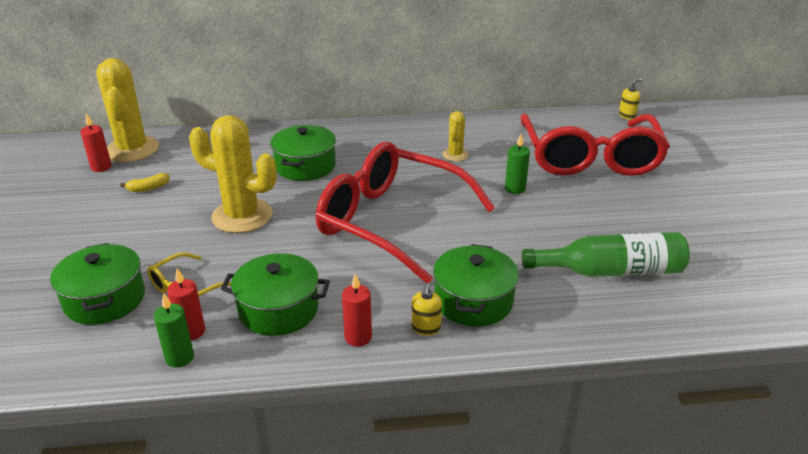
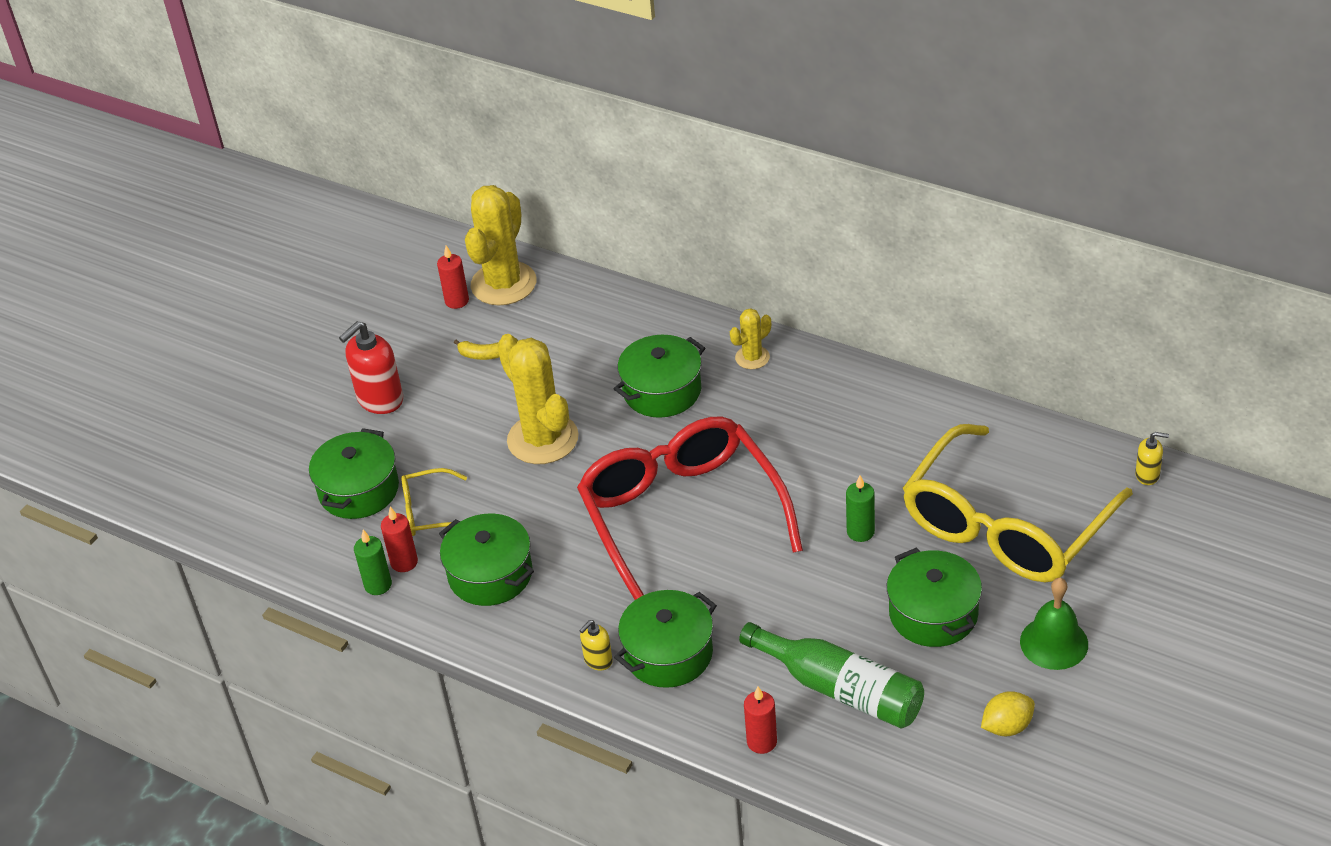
camera: 40 degrees right, 10 degrees up
red candle [342,274,372,347] -> red candle moved to [744,687,777,754]
yellow cactus [443,111,469,161] -> yellow cactus moved to [730,308,771,369]
red glasses [521,114,670,176] -> yellow glasses [903,424,1133,582]
none -> red soap dispenser [339,321,403,414]
none -> green pot [887,548,982,647]
none -> yellow lemon [981,691,1035,736]
none -> green bell [1020,578,1088,670]

